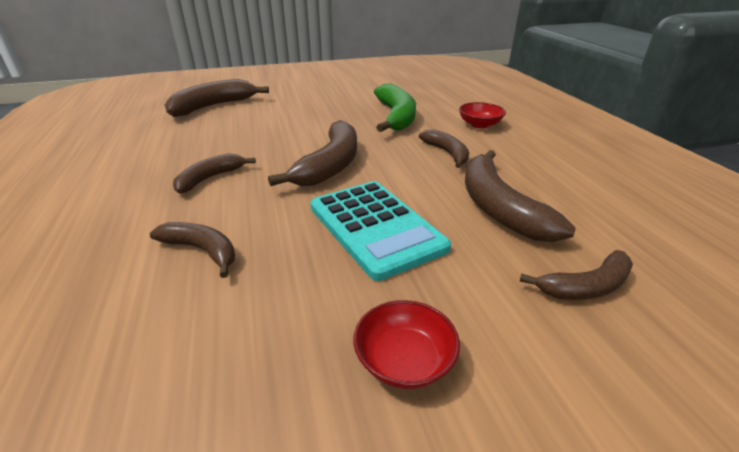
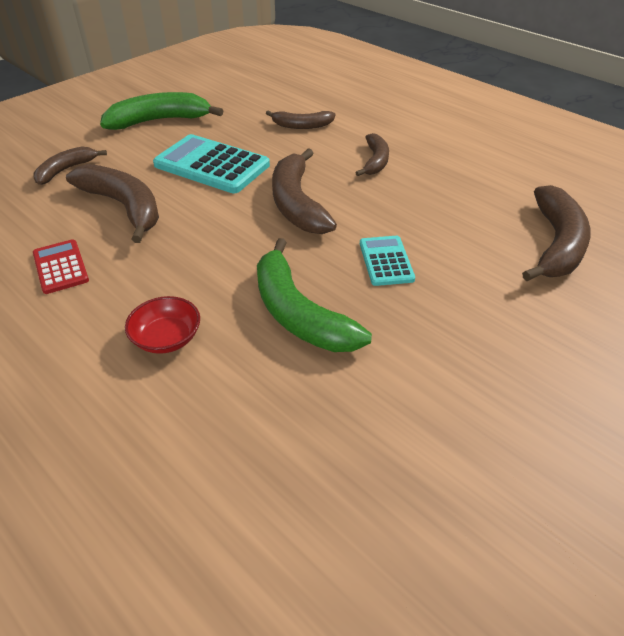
camera: 150 degrees right, 10 degrees up
red bowl [353,300,460,389] -> green banana [100,92,223,130]
brown banana [419,129,469,168] -> none
none -> red calculator [33,239,89,294]
none -> turquoise calculator [360,236,415,286]

